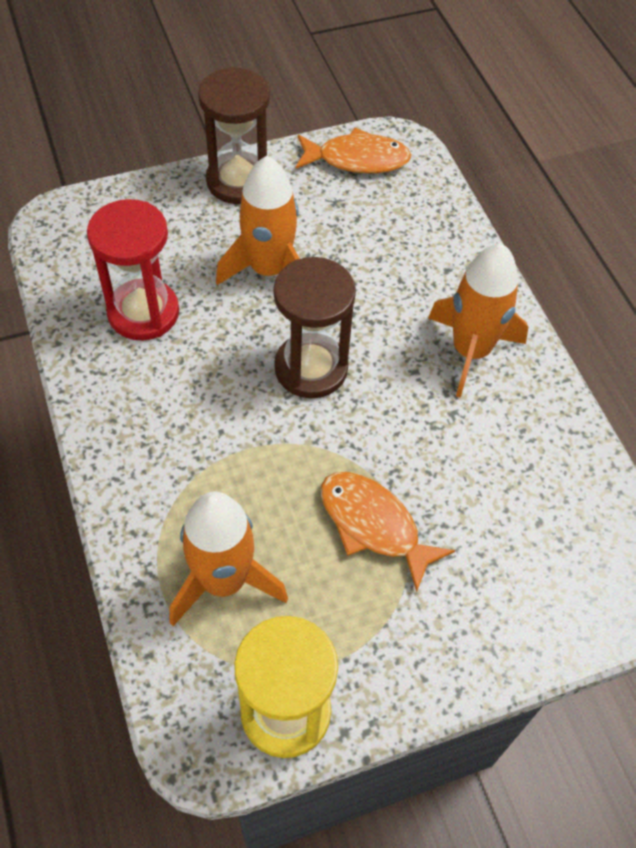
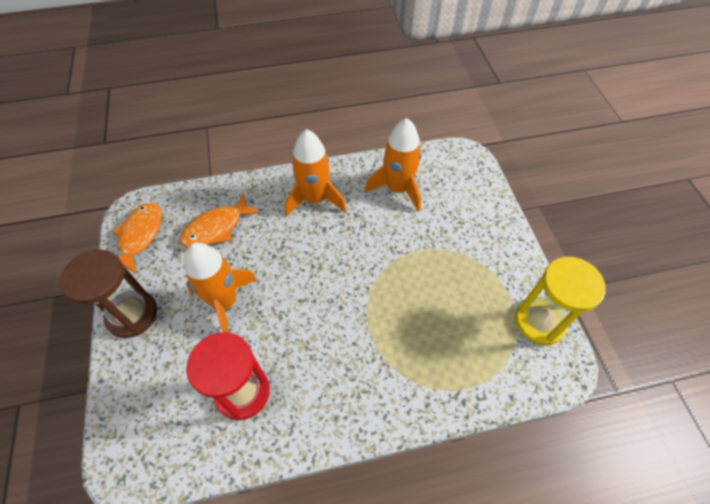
camera: 80 degrees left, 0 degrees up
orange rocket [169,491,288,626] -> orange rocket moved to [365,118,422,212]
brown hourglass [273,257,356,398] -> none
orange fish [321,472,455,592] -> orange fish moved to [180,194,260,247]

